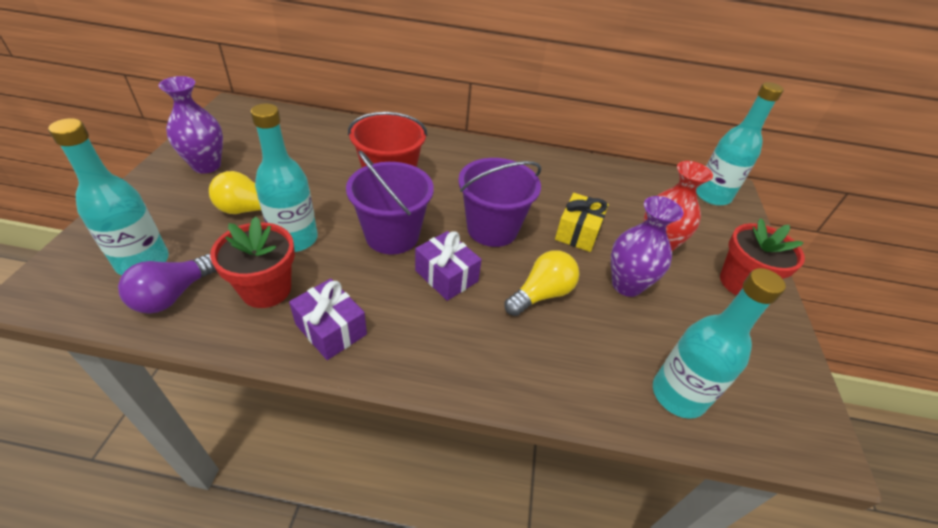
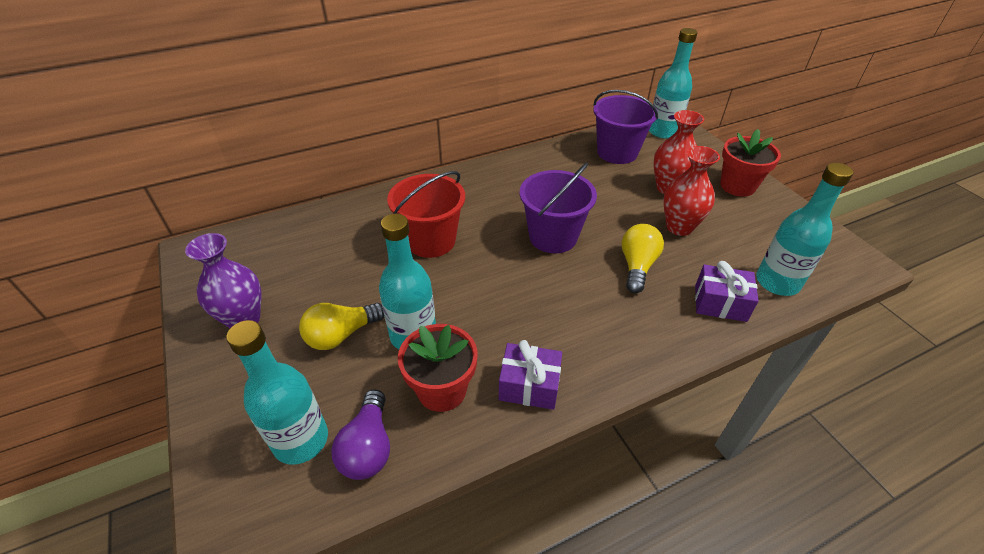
camera: 30 degrees left, 0 degrees up
purple bucket [346,151,434,254] -> purple bucket moved to [593,90,658,164]
purple gift [415,231,482,301] -> purple gift moved to [695,261,759,322]
yellow gift [555,193,609,252] -> none
purple vase [611,196,684,297] -> red vase [663,146,720,236]

